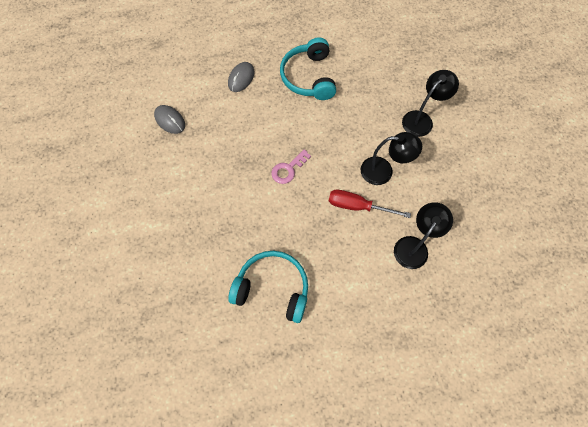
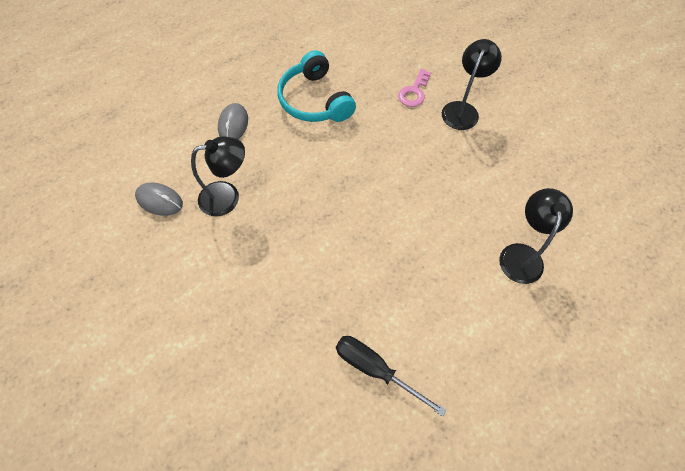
camera: 20 degrees left, 5 degrees down
turquoise headphones [228,251,308,323] -> black screwdriver [336,336,447,417]
pink key [271,149,311,184] -> pink key moved to [398,69,431,107]
red screwdriver [329,190,411,218] -> none
black lamp [361,132,422,185] -> black lamp moved to [191,136,245,216]

